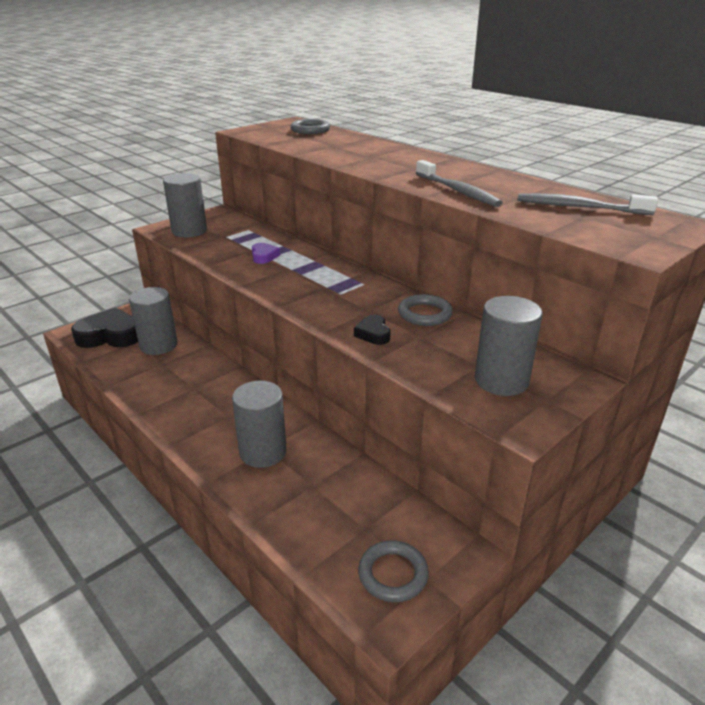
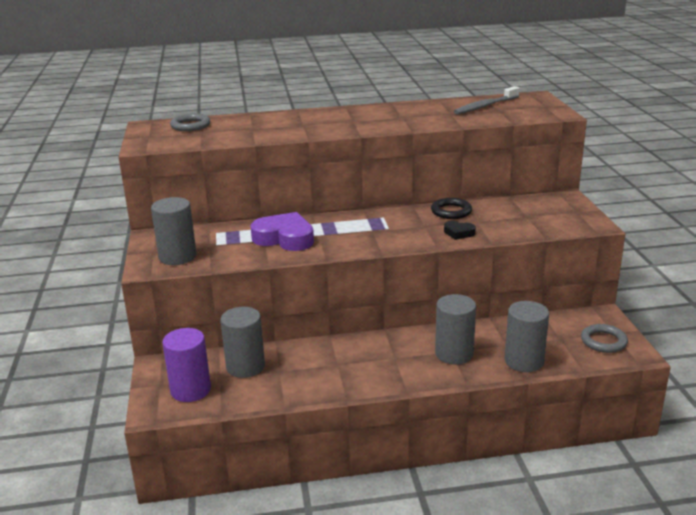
camera: 55 degrees left, 5 degrees down
black heart [71,308,138,348] -> purple cylinder [162,328,211,402]
purple heart [252,243,280,264] -> purple heart [250,212,314,251], size x2.06
grey ring [398,294,453,326] -> black ring [431,198,472,219]
grey toothbrush [416,160,503,207] -> none
grey cylinder [475,296,543,396] -> grey cylinder moved to [505,301,549,372]

